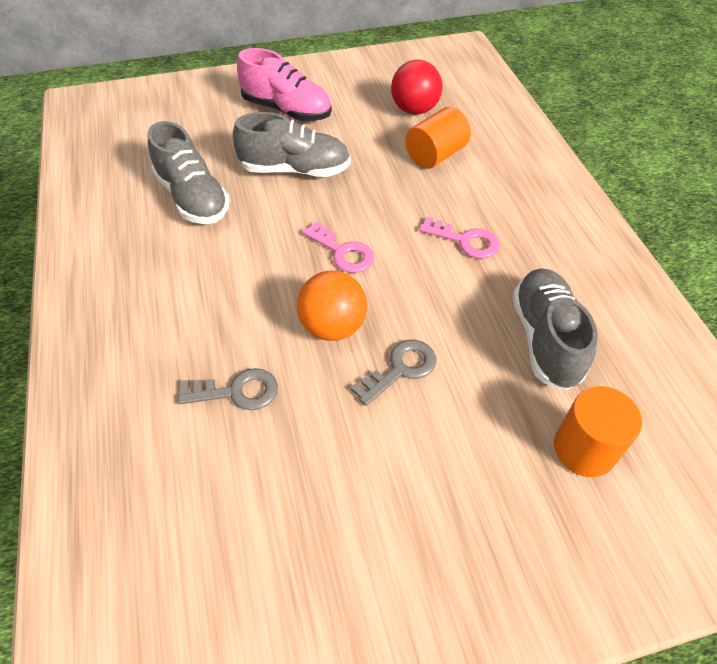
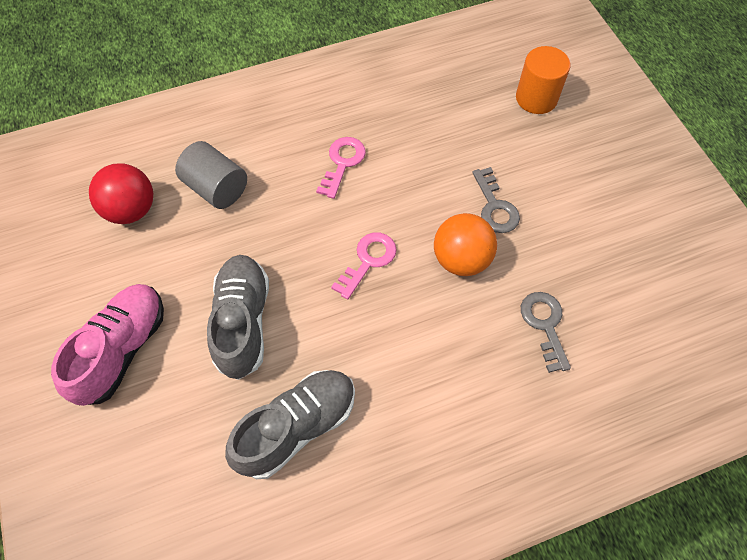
camera: 95 degrees left, 10 degrees up
grey key [351,340,436,406] -> grey key turned 150 degrees counterclockwise [472,167,520,233]
orange cylinder [405,107,471,169] -> grey cylinder [175,141,247,209]
grey shoe [512,269,598,391] -> none

